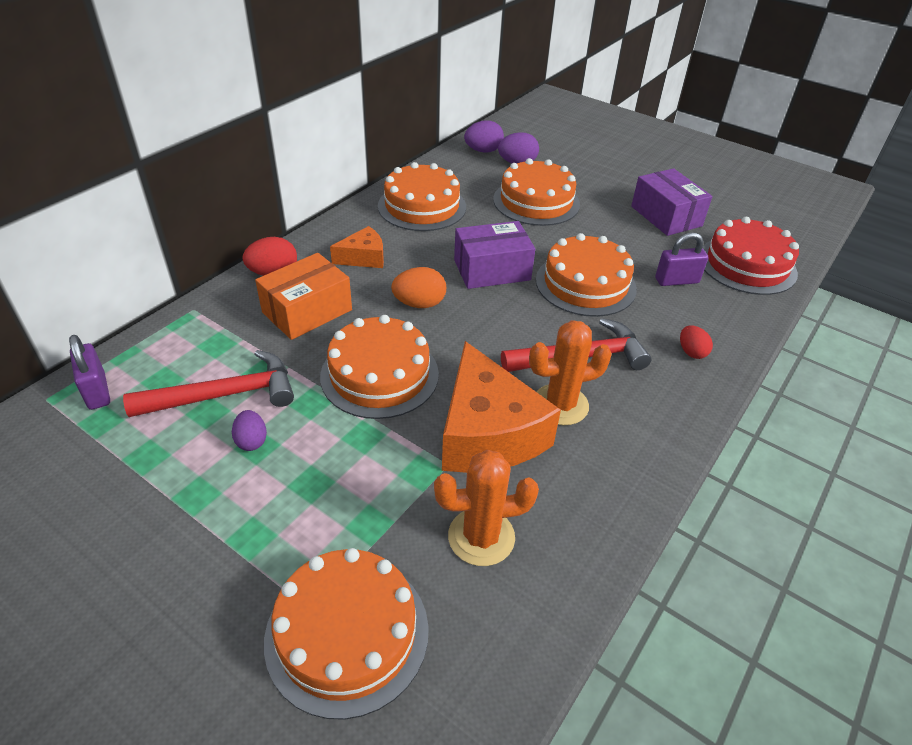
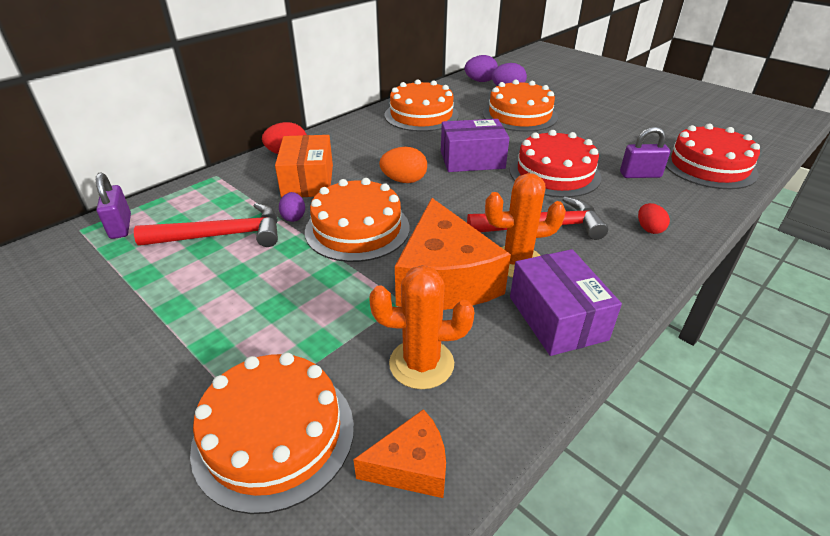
camera: 10 degrees right, 5 degrees down
purple egg [232,410,267,451] -> purple egg moved to [279,192,305,222]
orange box [255,253,352,340] -> orange box turned 60 degrees counterclockwise [275,135,333,198]
orange cheese [330,226,384,268] -> orange cheese moved to [353,409,446,498]
orange cake [536,233,637,317] -> red cake [510,130,602,198]
purple box [631,168,712,236] -> purple box moved to [510,249,622,356]

